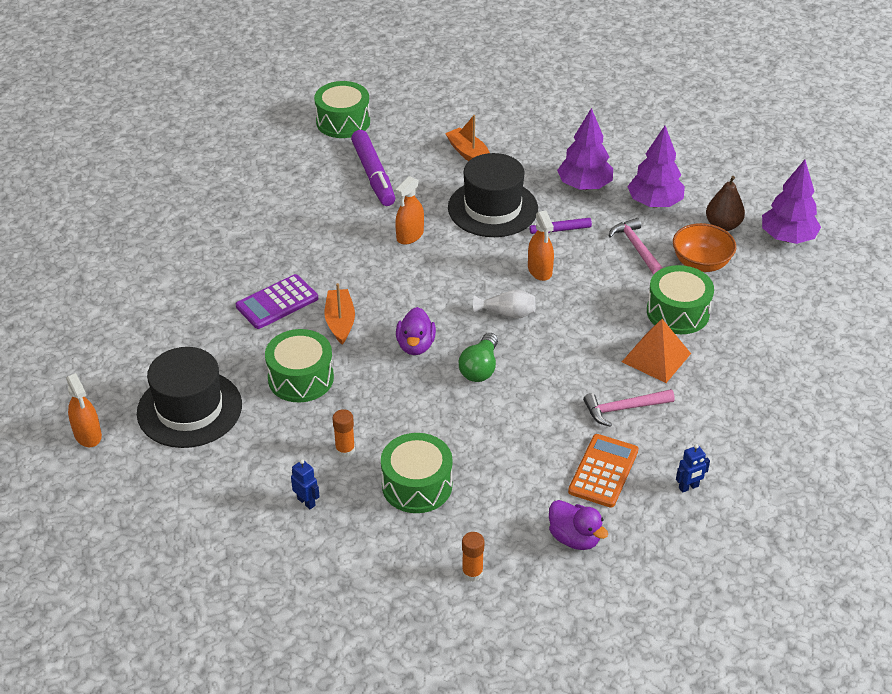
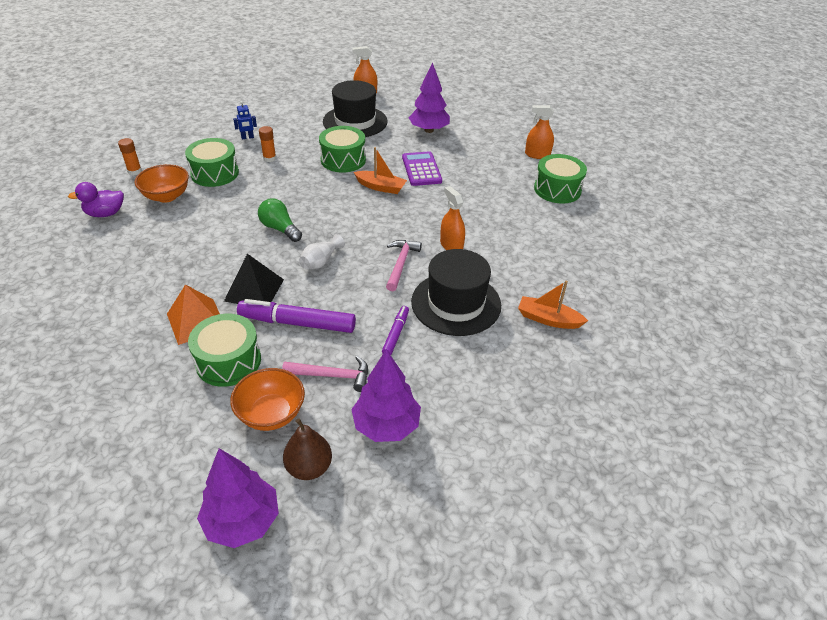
camera: 115 degrees right, 0 degrees up
green drum [314,81,370,138] -> green drum moved to [534,154,587,204]
purple marker [351,130,395,206] -> purple marker moved to [237,299,356,333]
purple duck [396,307,436,355] -> none
orange boat [445,115,490,161] -> orange boat turned 150 degrees counterclockwise [518,280,588,329]
orange spray bottle [528,211,554,281] -> orange spray bottle moved to [525,105,554,159]
purple tree [557,108,613,190] -> purple tree moved to [409,62,450,133]
orange calculator [568,434,638,508] -> none
pink hammer [583,389,675,427] -> pink hammer moved to [386,240,422,291]
blue robot [676,444,710,493] -> none
none -> orange bowl [135,164,189,203]
none -> black pyramid [224,254,284,304]

